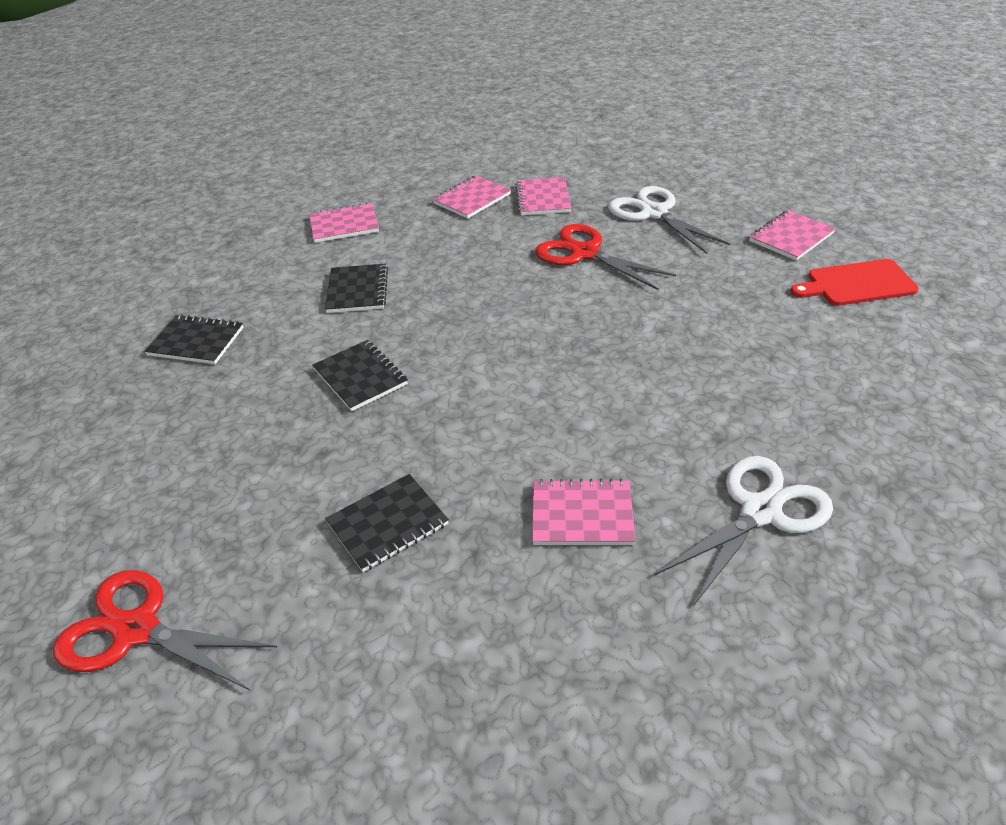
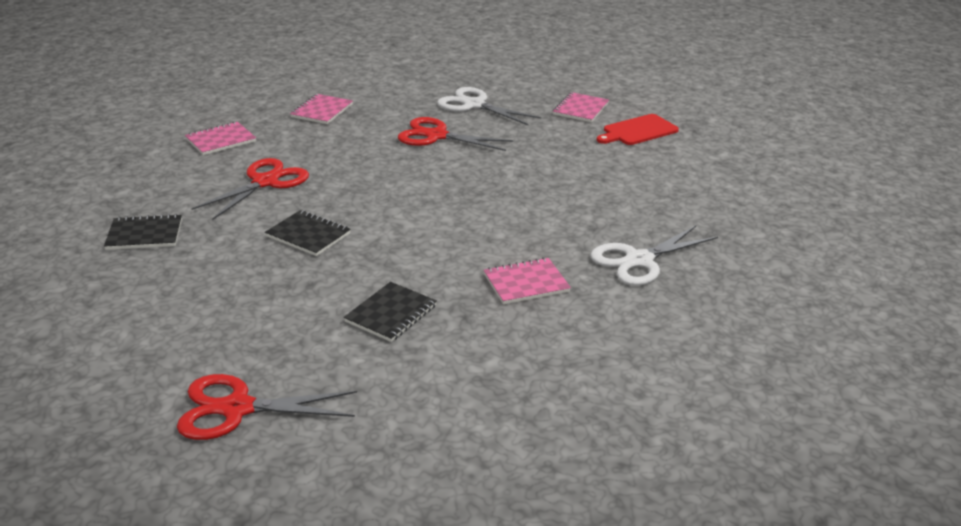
camera: 25 degrees left, 10 degrees down
black notebook [325,264,388,313] -> red scissors [191,158,309,220]
pink notebook [515,177,571,215] -> none
white scissors [655,456,833,605] -> white scissors turned 150 degrees counterclockwise [590,226,718,286]

